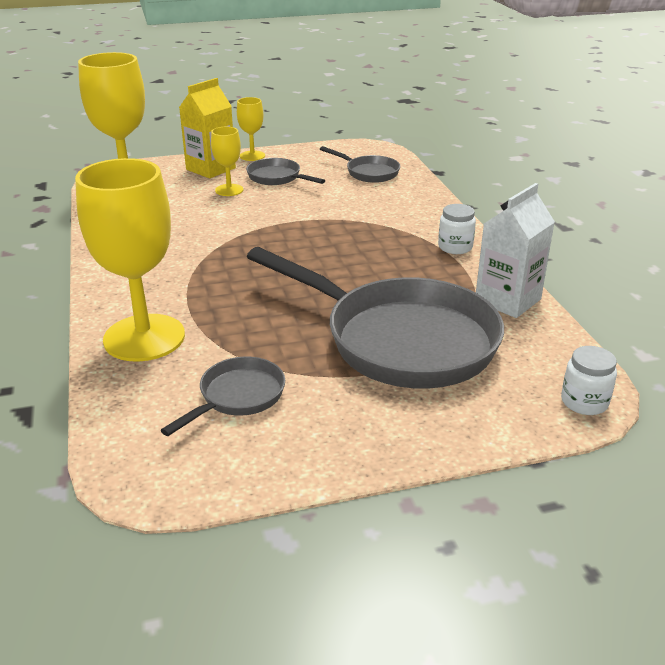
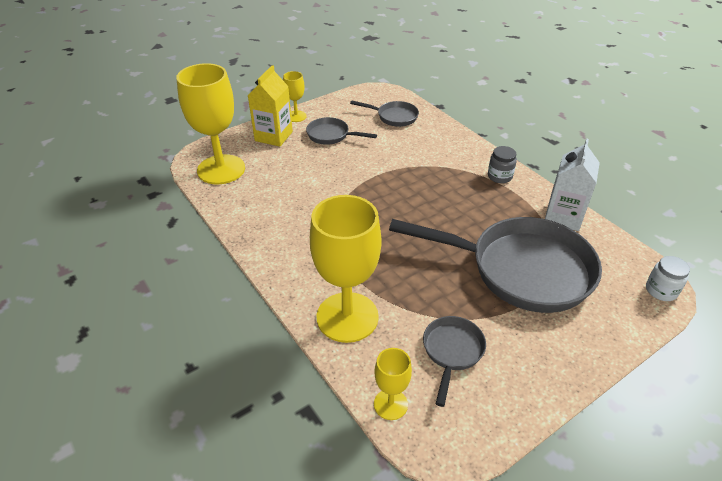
camera: 20 degrees left, 10 degrees up
yellow goblet [211,127,243,196] -> yellow goblet moved to [374,348,412,420]
white jar [438,204,476,254] -> grey jar [488,146,517,183]

